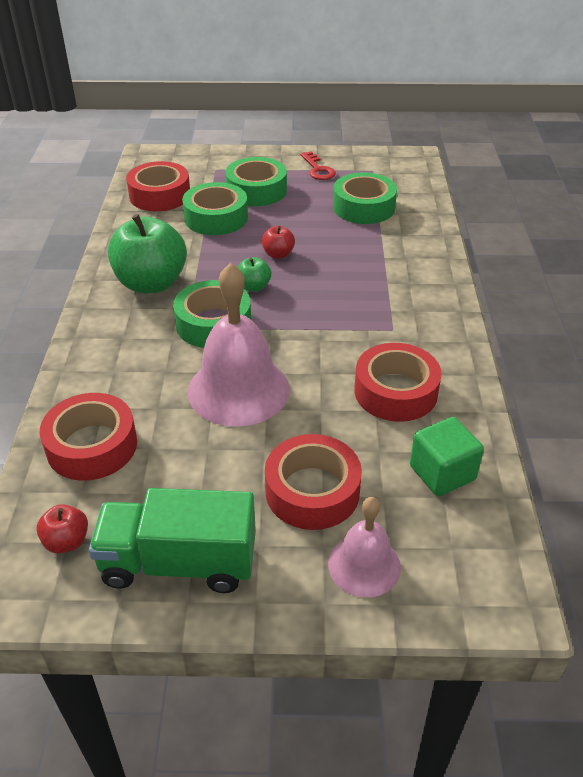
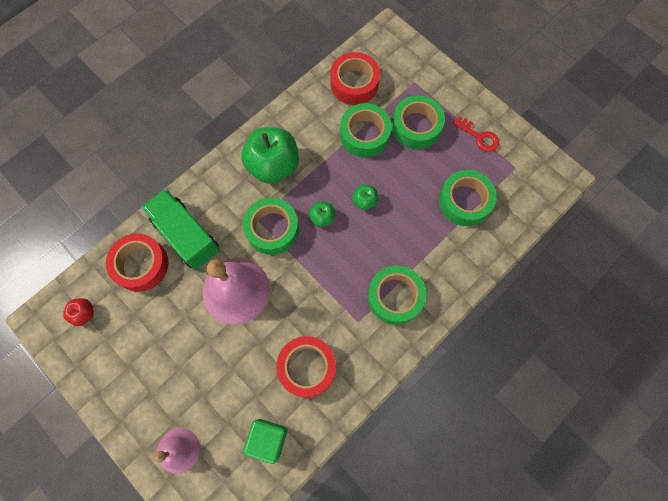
camera: 45 degrees right, 30 degrees up
green truck [89,488,256,593] -> green truck moved to [142,189,220,270]
red apple [262,226,295,259] -> green apple [352,185,378,210]
red tape [265,434,362,530] -> none
red key [300,151,336,180] -> red key turned 75 degrees counterclockwise [453,116,499,152]
none -> green tape [368,265,426,325]

